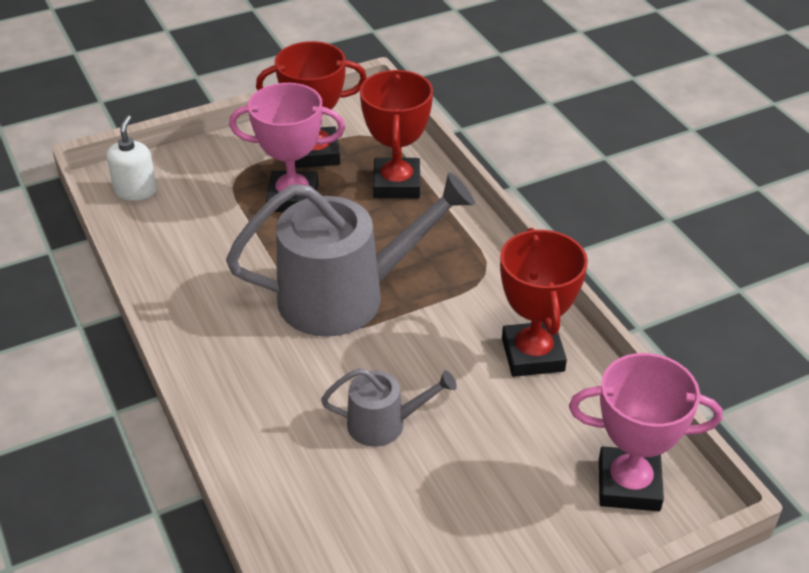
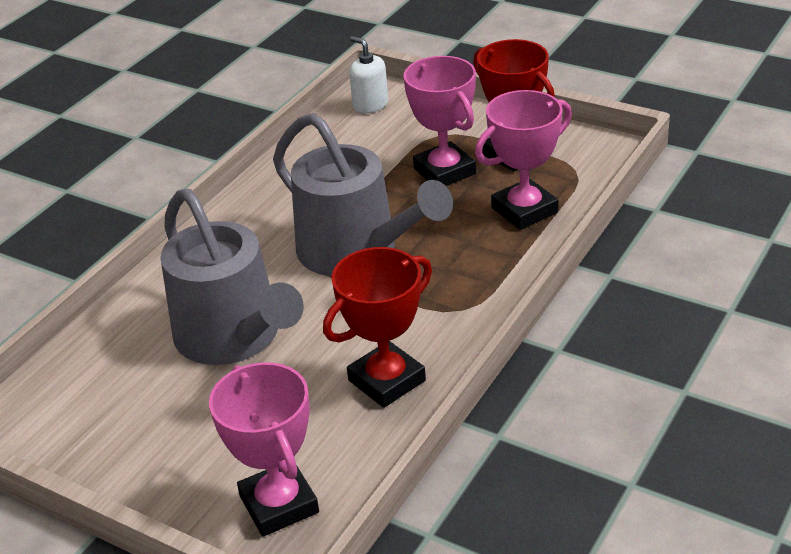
camera: 60 degrees right, 5 degrees down
white soap dispenser [106,115,157,201] -> white soap dispenser turned 105 degrees counterclockwise [349,36,388,113]
grey watering can [321,368,457,447] -> grey watering can [161,189,304,365], size x2.04
red trophy [360,70,433,198] -> pink trophy [475,90,572,230]

